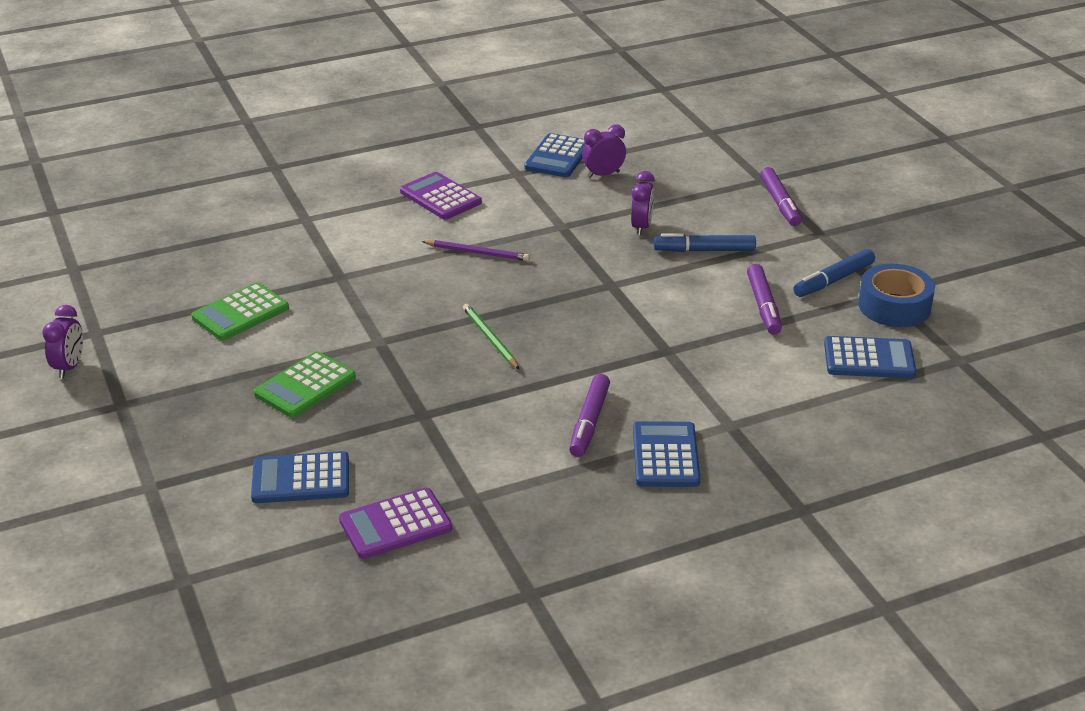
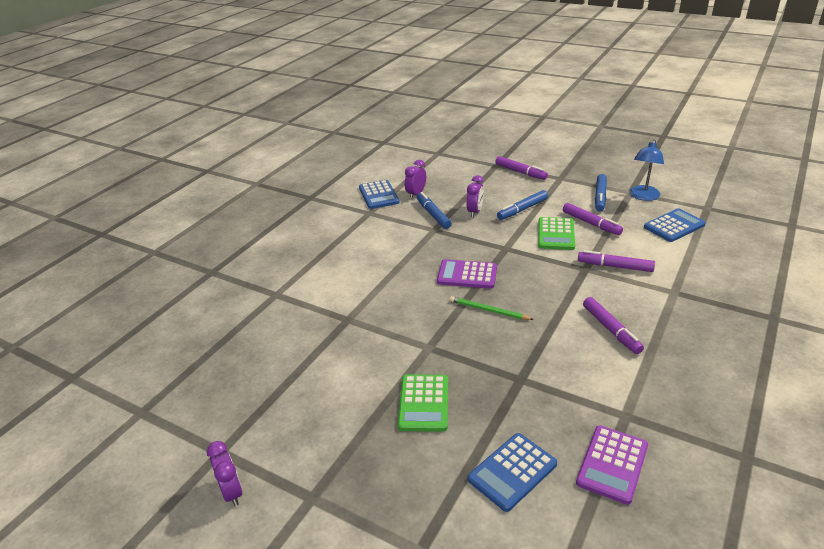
camera: 35 degrees left, 0 degrees up
green calculator [192,283,289,341] -> green calculator moved to [538,217,575,250]
purple calculator [400,172,482,220] -> purple calculator moved to [437,259,497,289]
purple pencil [422,240,530,261] -> none
purple clock [631,171,655,235] -> purple clock turned 45 degrees clockwise [466,175,484,217]
blue calculator [633,421,701,487] -> none
blue tape [858,264,935,327] -> blue lamp [630,140,664,201]
none -> blue marker [417,192,452,229]
none -> purple marker [578,250,655,272]

